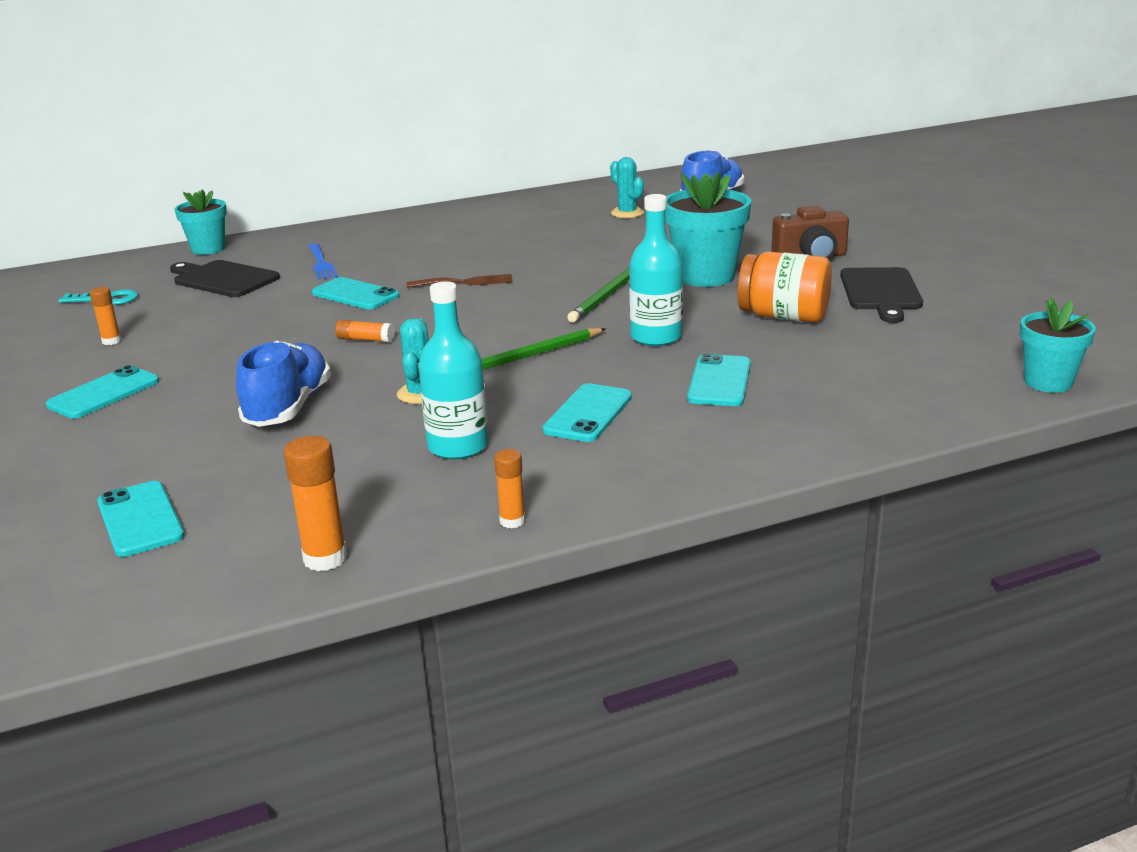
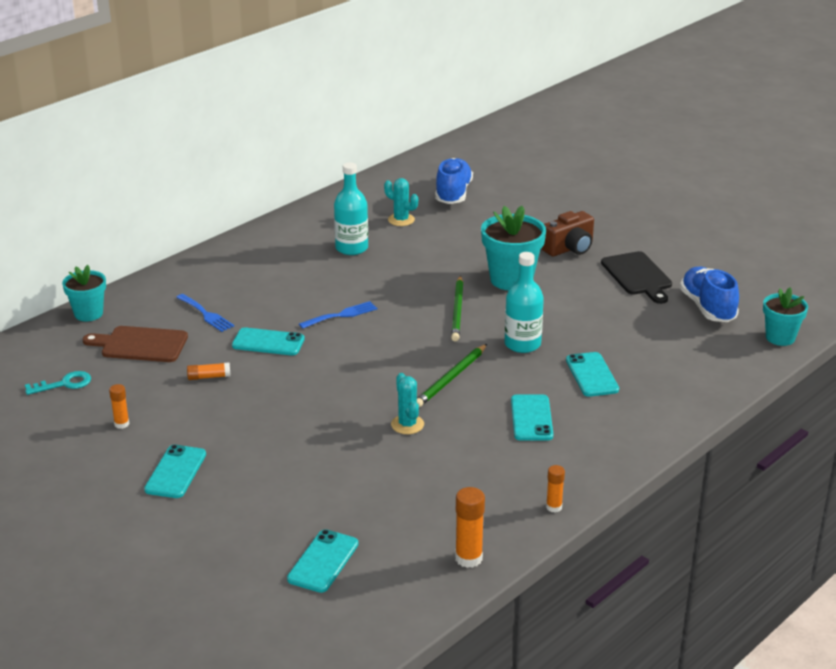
camera: 25 degrees left, 5 degrees up
turquoise phone [97,481,185,557] -> turquoise phone turned 75 degrees clockwise [287,529,359,593]
black cutting board [170,260,280,297] -> brown cutting board [83,326,188,362]
blue shoe [236,341,331,427] -> blue shoe moved to [680,267,739,322]
orange glue stick [335,320,395,343] -> orange glue stick moved to [187,362,231,380]
brown fork [406,274,513,288] -> blue fork [299,301,377,329]
turquoise bottle [419,281,489,460] -> turquoise bottle moved to [334,162,368,255]
orange jar [737,252,832,323] -> none

